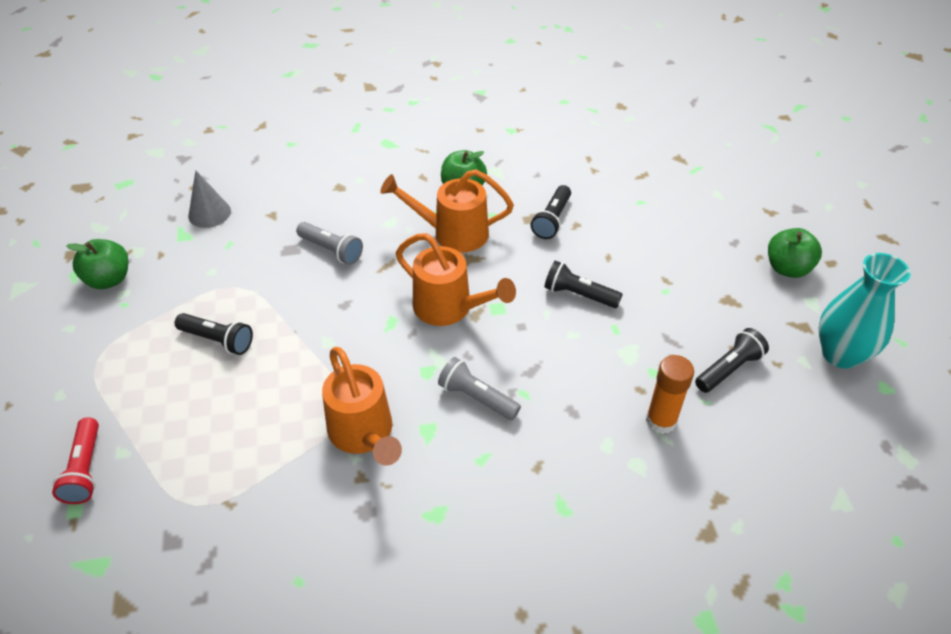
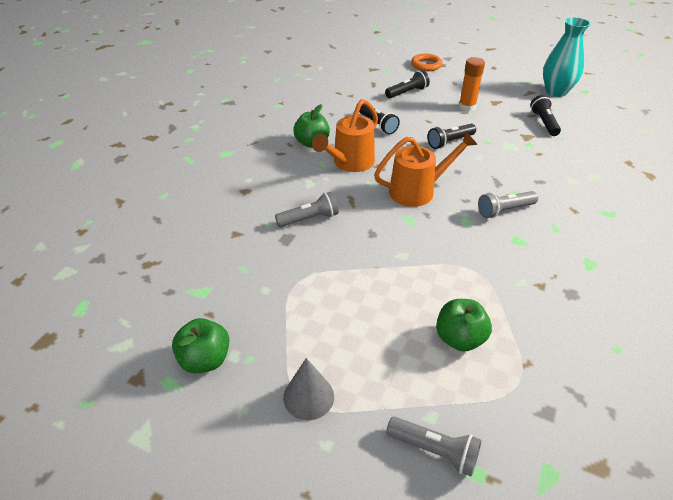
camera: 55 degrees left, 5 degrees down
red flashlight [52,417,99,504] -> grey flashlight [386,416,481,477]
black flashlight [175,313,253,355] -> black flashlight moved to [385,70,430,98]
grey cone [188,170,231,228] -> grey cone moved to [283,358,334,420]
orange watering can [322,347,402,465] -> none
orange glue stick [646,355,694,434] -> orange glue stick moved to [459,57,485,112]
green apple [768,228,822,278] -> green apple moved to [436,299,492,351]
none -> orange ring [411,53,443,71]

